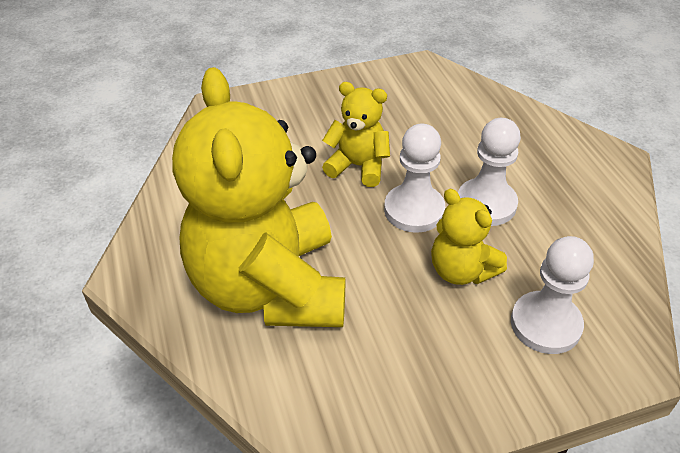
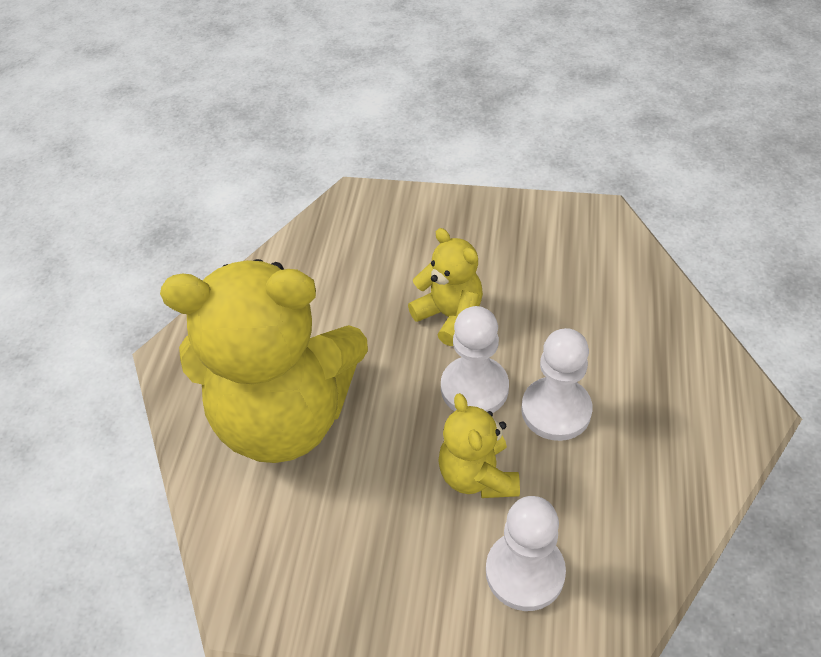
camera: 30 degrees right, 5 degrees up
yellow teddy bear [172,67,345,327] -> yellow teddy bear turned 105 degrees counterclockwise [160,259,368,463]

